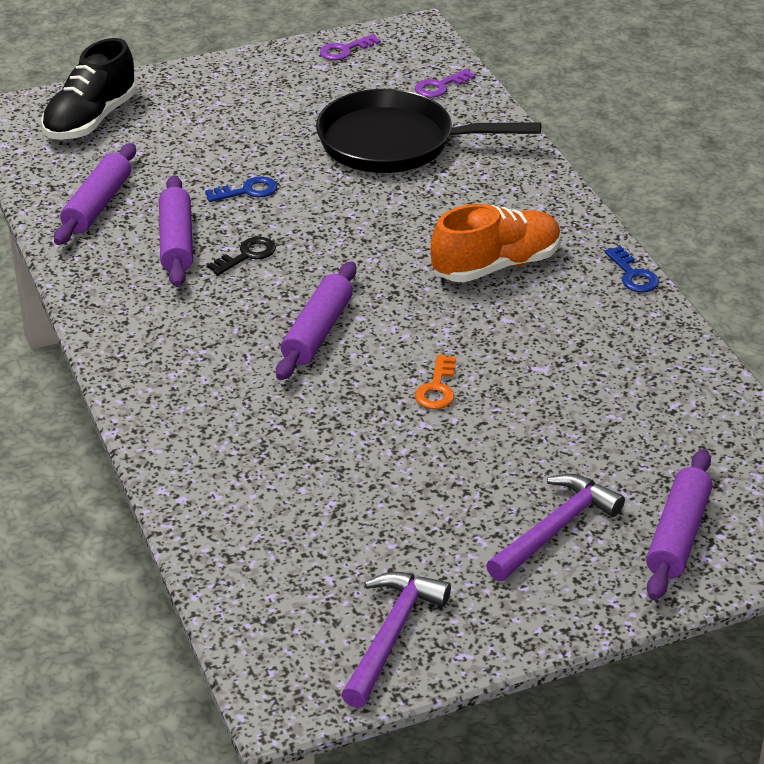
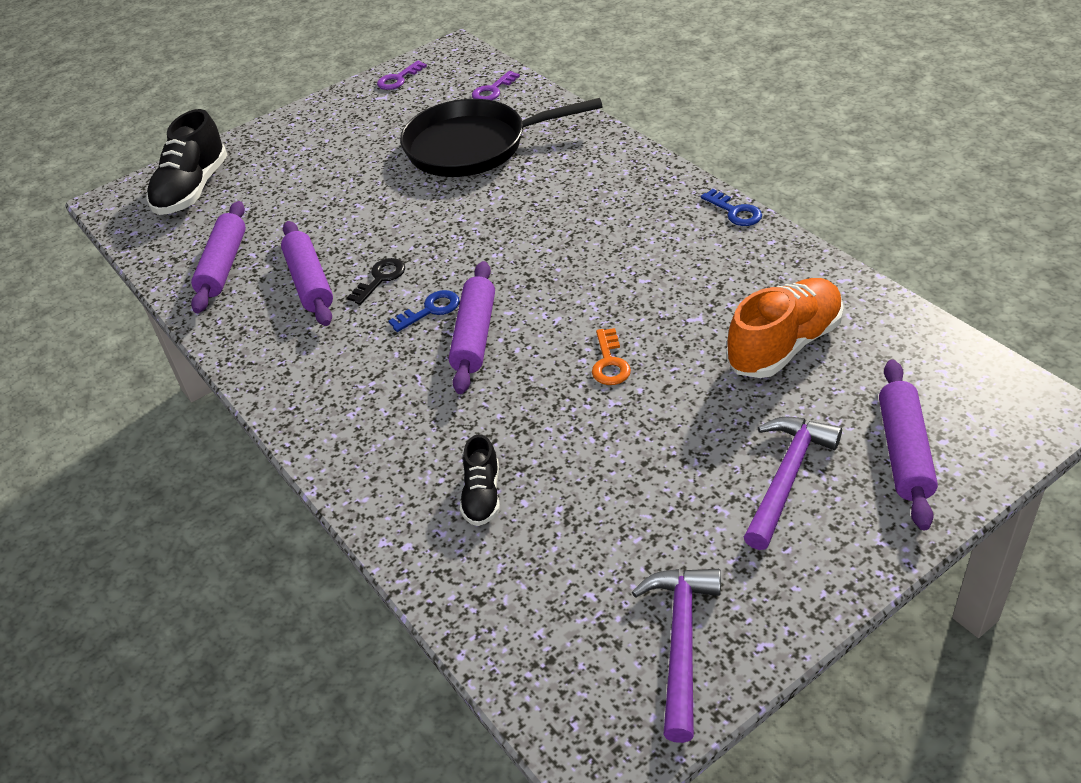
camera: 10 degrees left, 5 degrees up
blue key [205,176,277,202] -> blue key moved to [389,290,460,332]
orange shoe [431,204,561,282] -> orange shoe moved to [726,278,844,378]
none -> black shoe [460,434,500,526]

